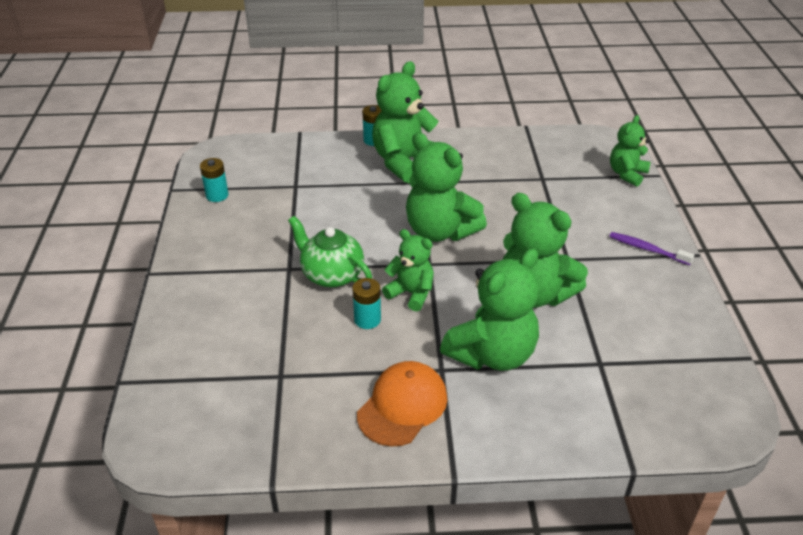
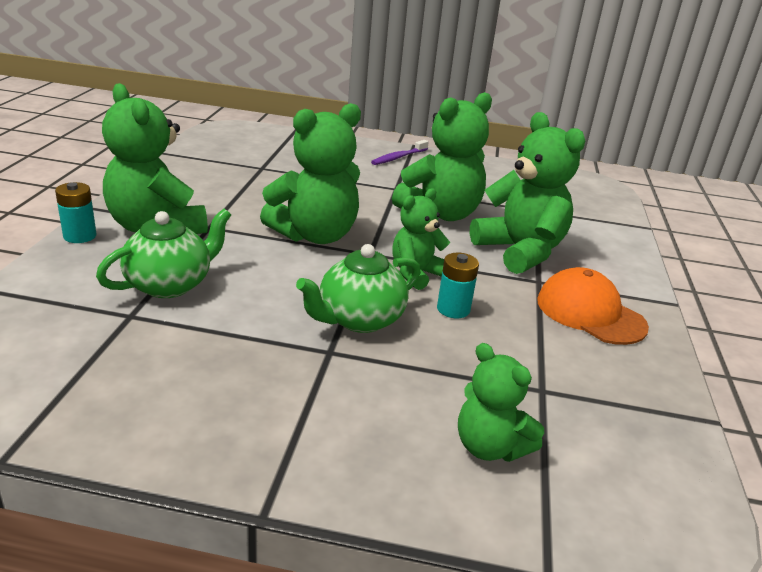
camera: 80 degrees left, 10 degrees down
turquoise battery [200,158,229,202] -> none
green teddy bear [610,115,651,187] -> green teddy bear moved to [458,343,544,462]
none -> green teapot [96,209,231,298]

